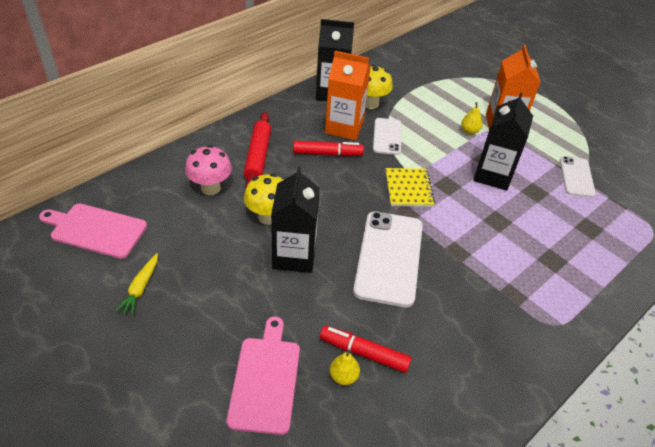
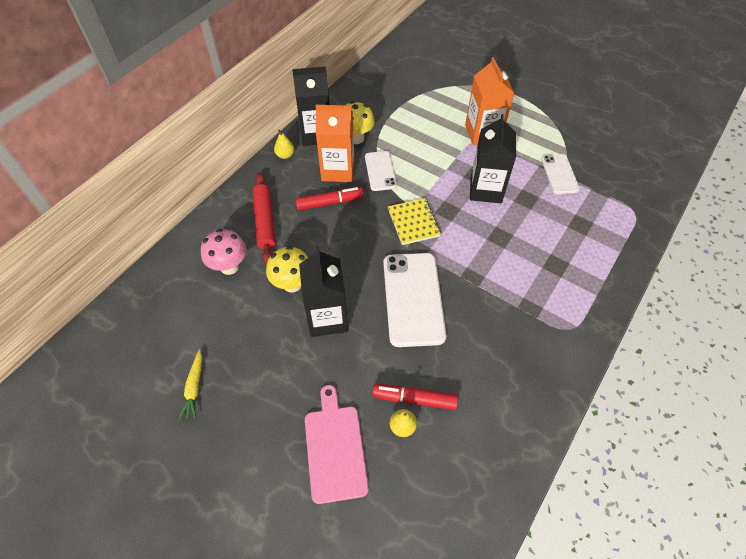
camera: 10 degrees left, 10 degrees up
pink cutting board [39,203,147,259] -> none
yellow pear [461,102,482,134] -> yellow pear moved to [274,129,294,159]

